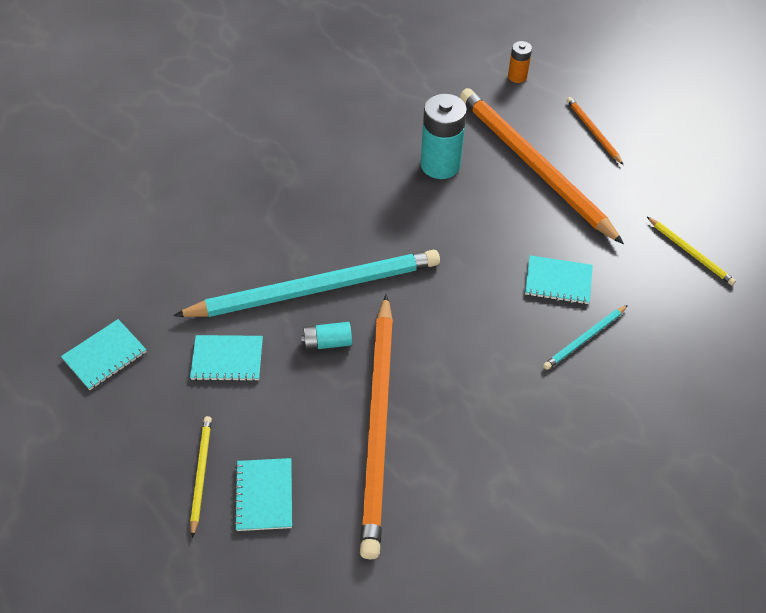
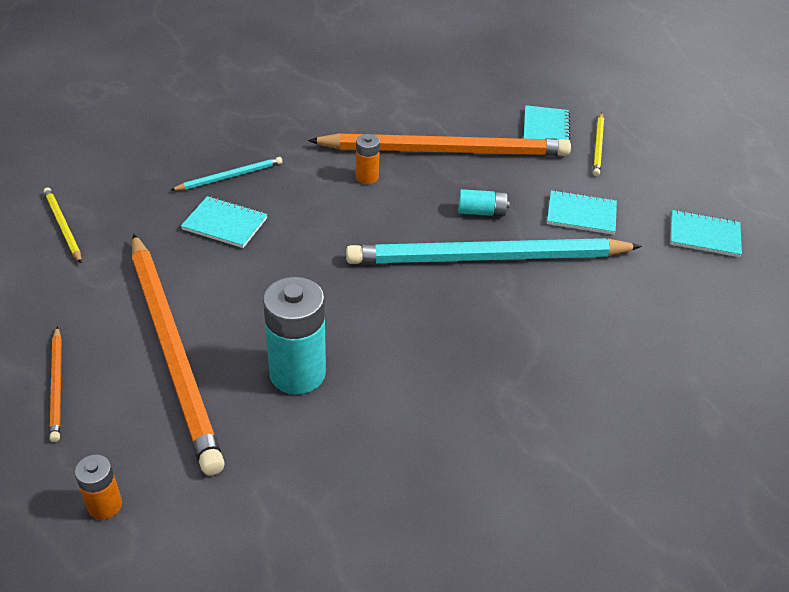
camera: 170 degrees left, 10 degrees down
turquoise notebook [61,319,147,390] -> turquoise notebook turned 45 degrees clockwise [670,210,742,257]
orange pencil [360,294,393,559] -> orange pencil turned 75 degrees clockwise [308,133,571,156]
none -> orange battery [356,134,380,184]

